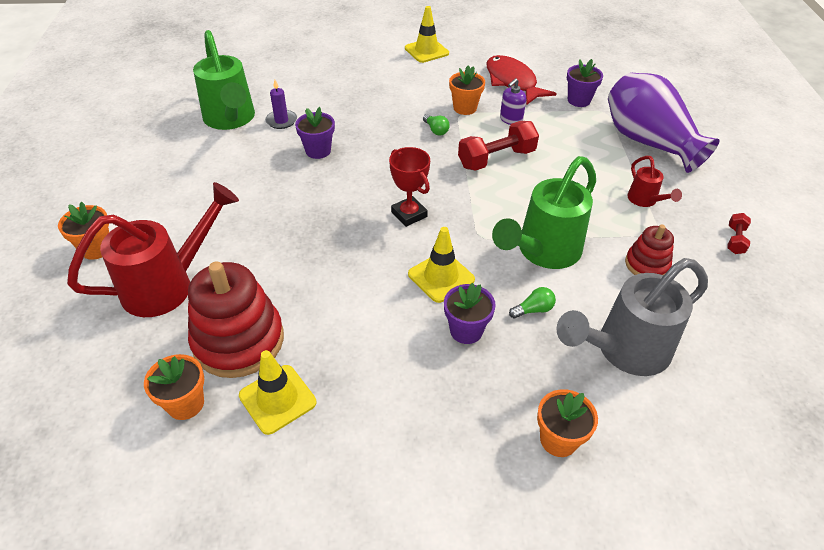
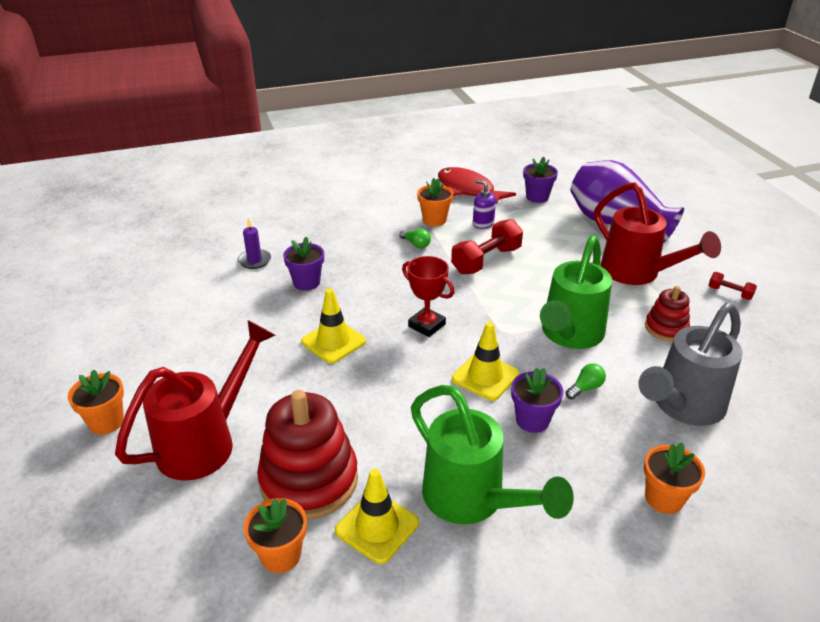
camera: 15 degrees left, 10 degrees down
green watering can [193,30,255,130] -> green watering can moved to [411,385,574,524]
yellow traffic cone [405,6,449,63] -> yellow traffic cone moved to [301,288,366,363]
purple soap dispenser [500,78,526,125] -> purple soap dispenser turned 105 degrees clockwise [473,180,496,229]
red watering can [627,156,682,207] -> red watering can [594,182,721,285], size x2.05
red dumbbell [727,213,751,254] -> red dumbbell turned 60 degrees counterclockwise [708,272,757,300]

